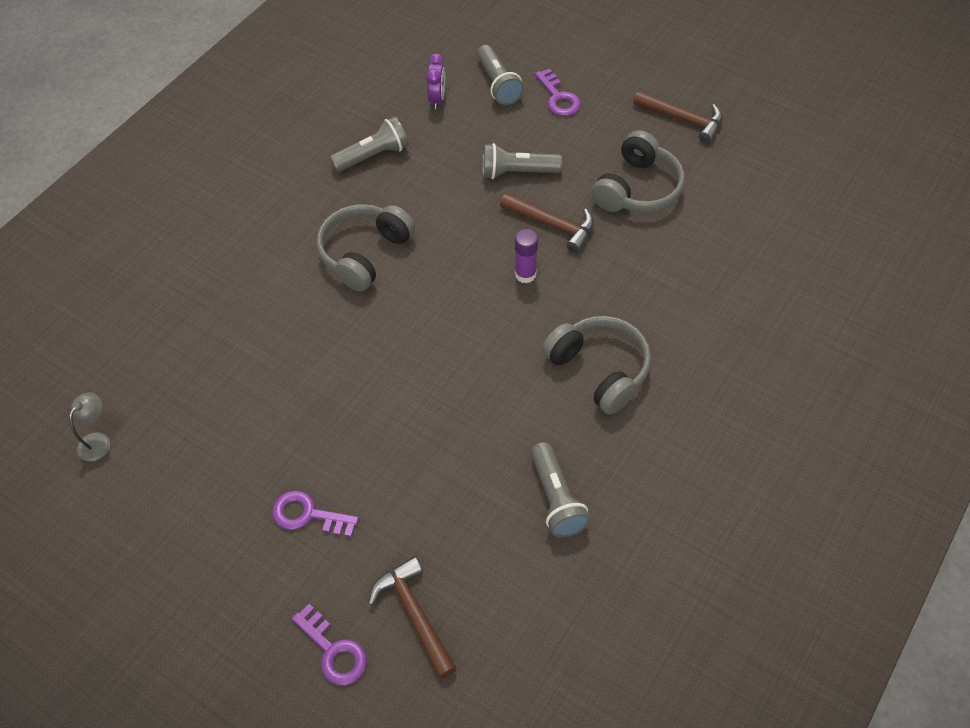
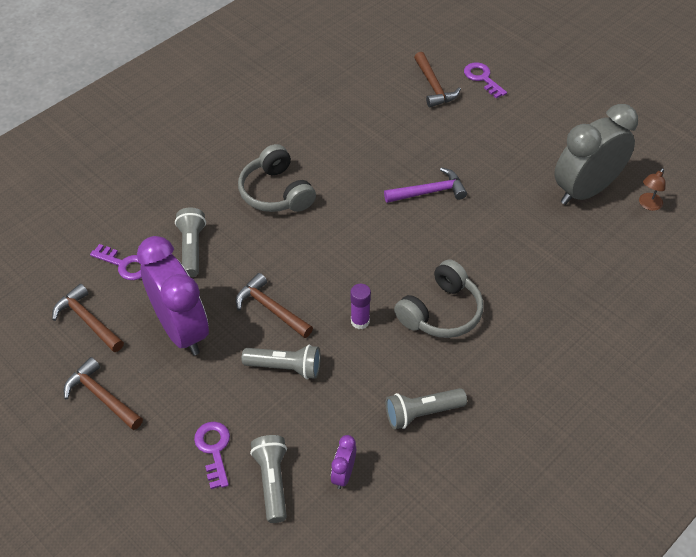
camera: 170 degrees left, 5 degrees down
grey lamp [69,392,110,461] -> brown lamp [639,168,666,211]
purple key [272,490,359,537] -> purple key moved to [90,244,142,280]
purple glue stick [515,229,538,283] -> purple glue stick moved to [350,284,371,329]
grey flashlight [531,442,590,538] -> grey flashlight moved to [175,207,206,277]
grey headphones [591,130,685,213] -> purple clock [137,236,209,355]
none -> brown hammer [52,284,124,352]
none -> purple hammer [384,167,467,203]
none -> grey clock [554,104,638,205]

